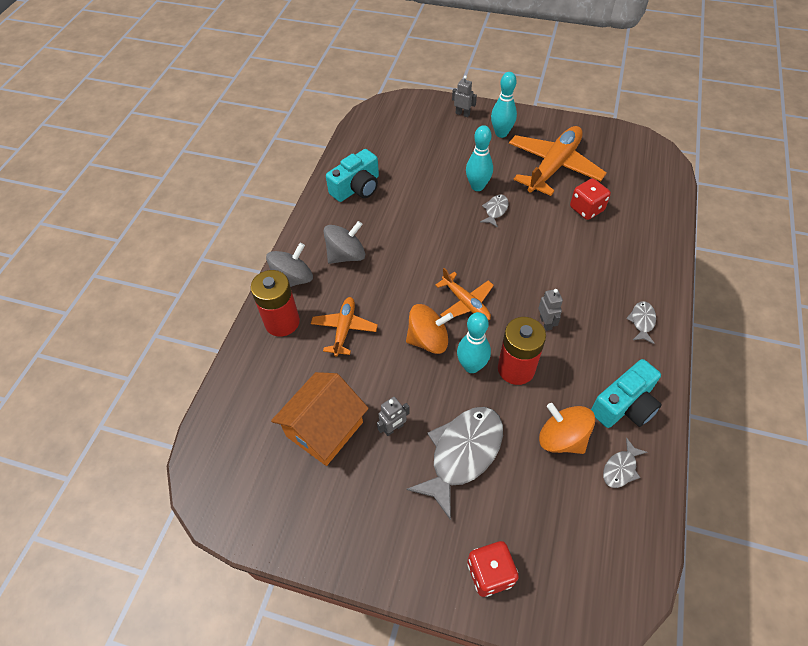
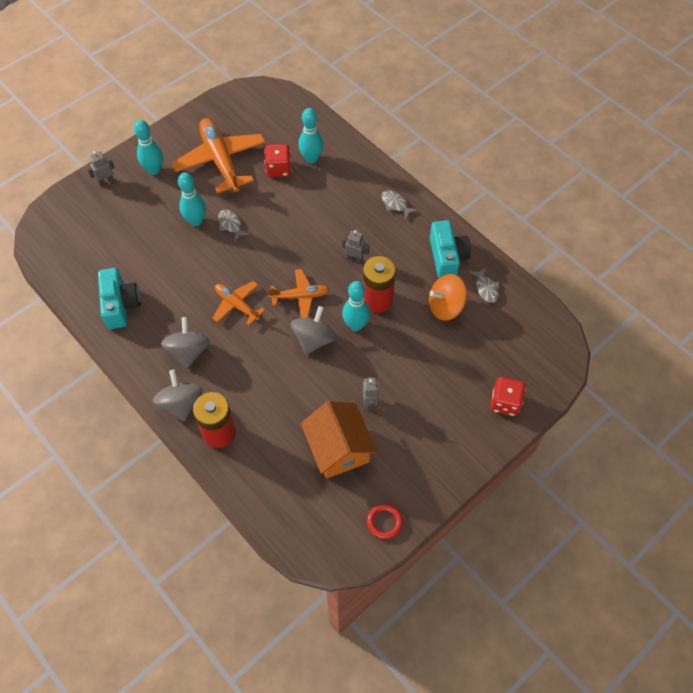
camera: 60 degrees left, 5 degrees up
orange plane [311,297,378,357] -> orange plane moved to [212,281,265,325]
orange spinning top [406,304,453,354] -> grey spinning top [291,306,337,355]
grey fish [406,407,503,520] -> none
none -> turquoise bowling pin [299,108,323,164]
none -> red ring [367,504,403,539]

